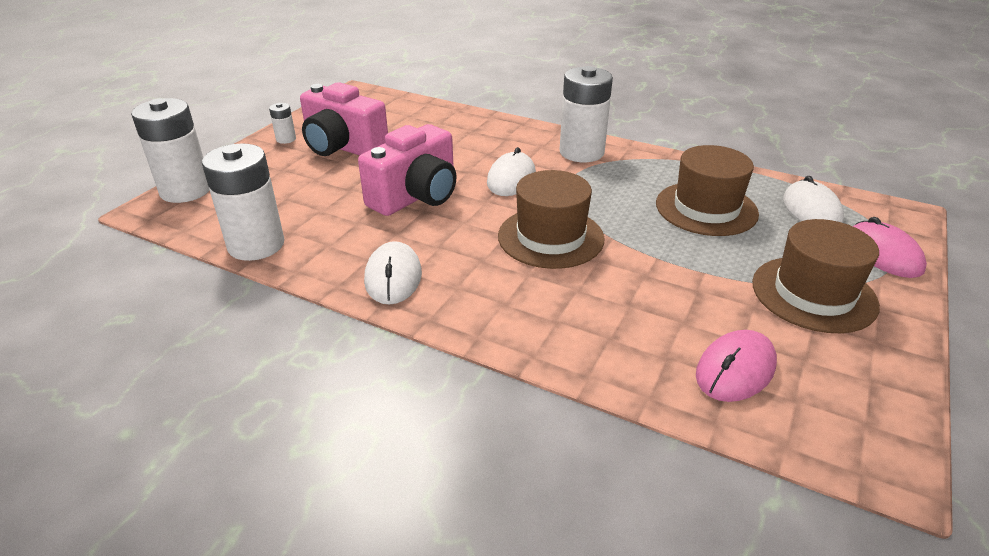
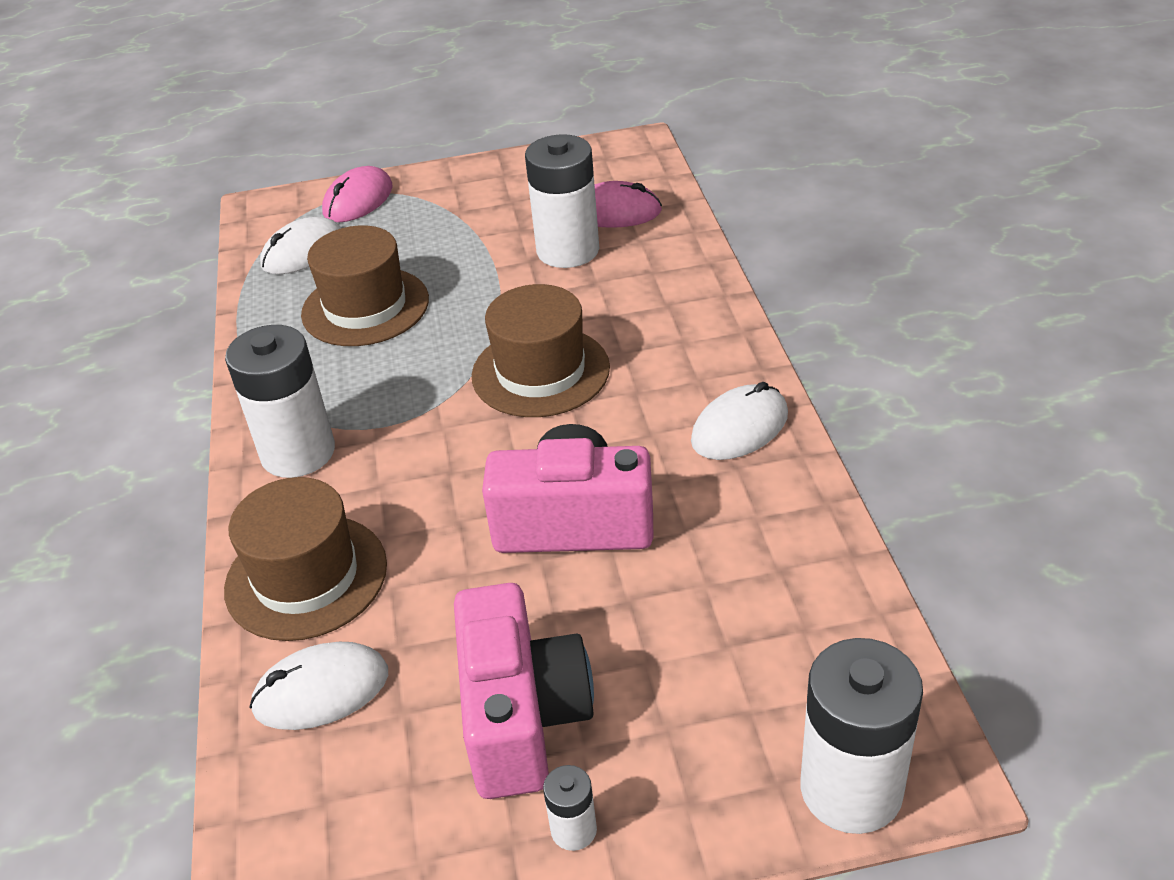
camera: 125 degrees left, 5 degrees up
white battery [202,143,284,261] -> white battery moved to [525,134,599,268]
white mouse [487,147,536,196] -> white mouse moved to [249,642,388,730]
brown hat [752,219,880,333] -> brown hat moved to [224,477,387,641]

